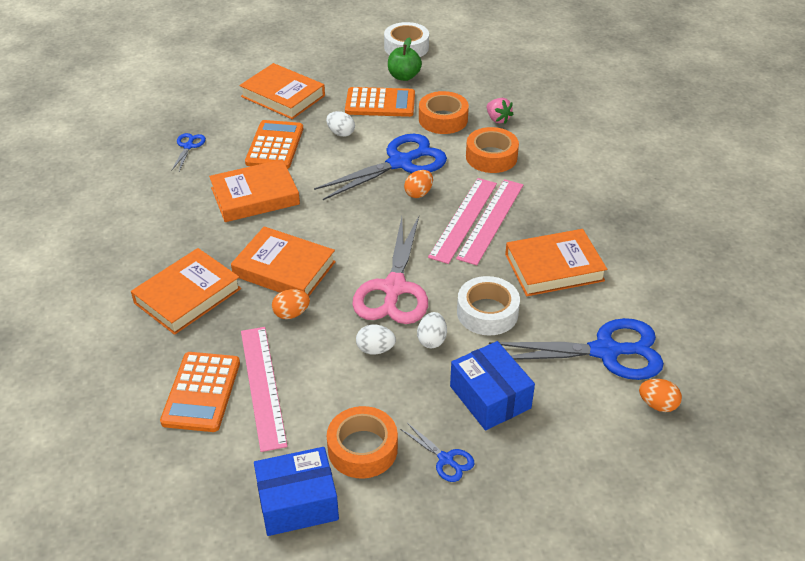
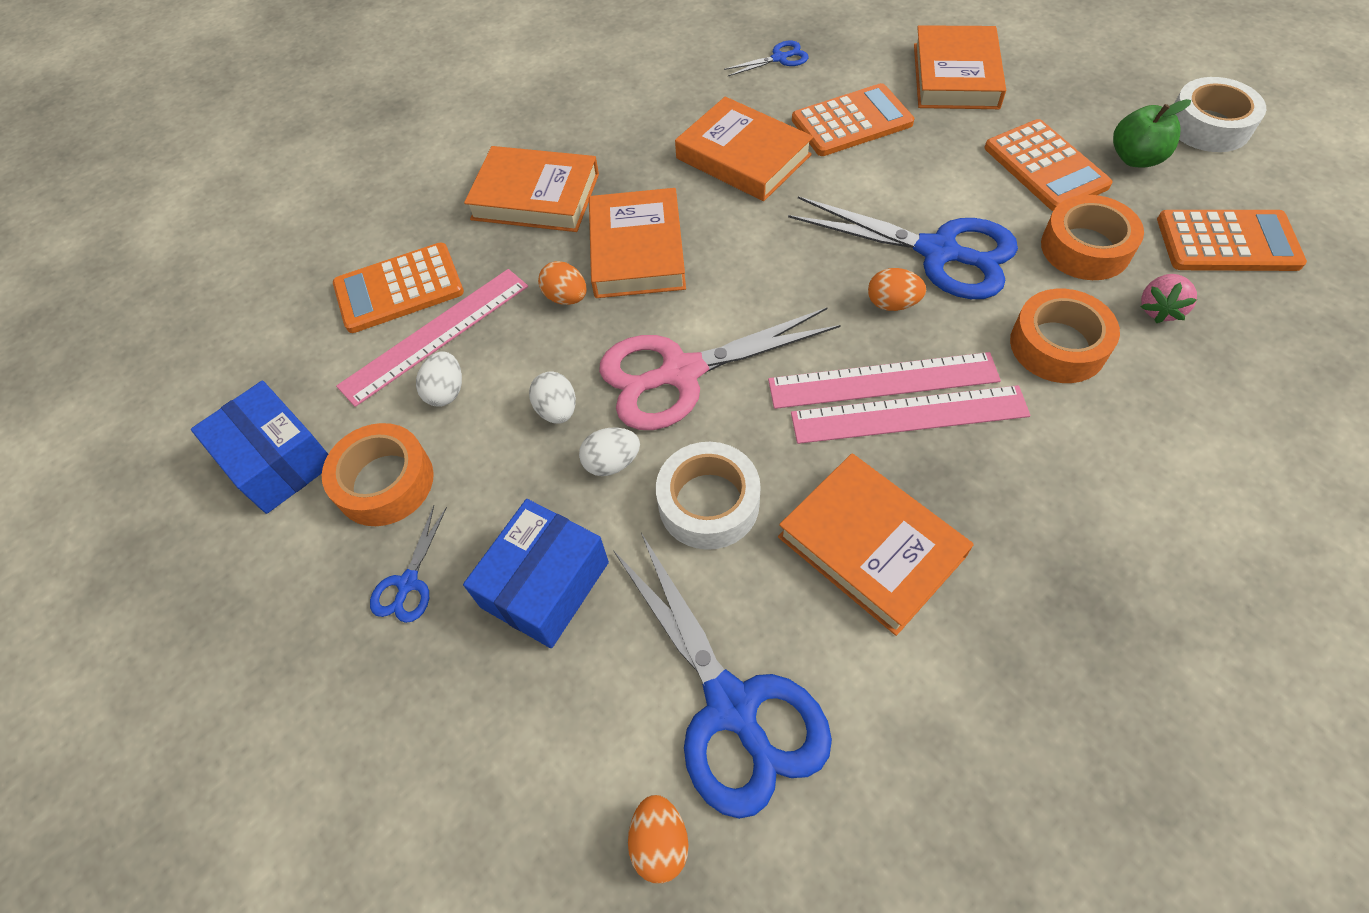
camera: 65 degrees right, 15 degrees up
white egg [326,111,355,137] -> white egg moved to [416,352,462,406]
none -> orange calculator [1157,210,1307,271]

